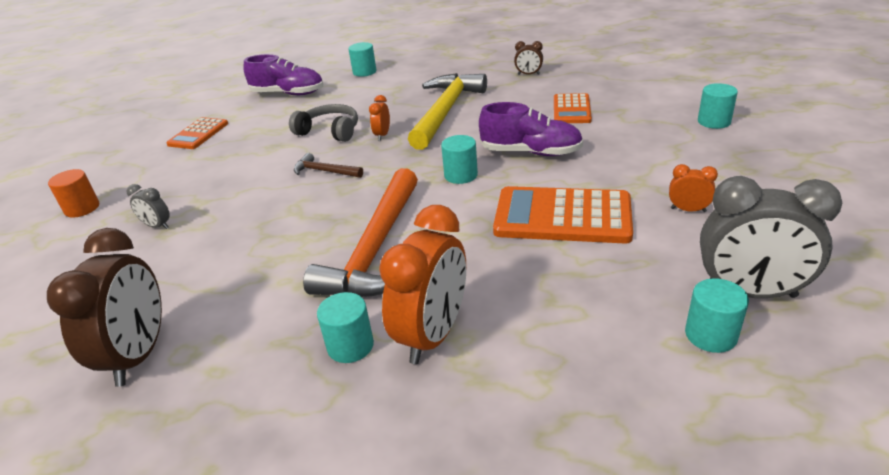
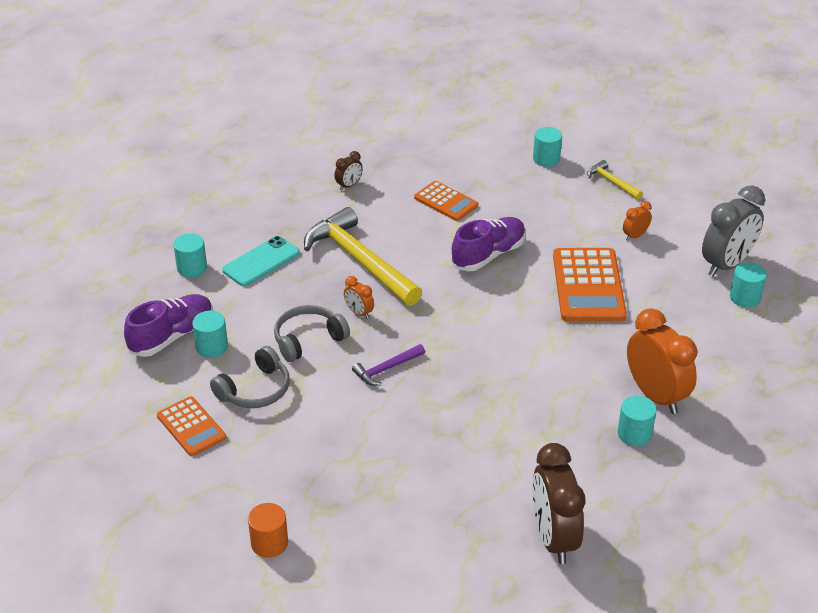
camera: 60 degrees left, 5 degrees up
brown clock [47,228,162,387] -> brown clock turned 135 degrees counterclockwise [532,443,585,564]
grey clock [127,184,170,229] -> none
brown hammer [294,153,363,178] -> purple hammer [352,344,425,386]
orange hammer [303,168,418,297] -> none
turquoise cylinder [441,135,478,184] -> turquoise cylinder moved to [192,311,228,358]
orange calculator [493,186,633,243] -> orange calculator turned 45 degrees counterclockwise [553,248,627,322]
none -> grey headphones [210,346,290,408]
none -> turquoise phone [222,236,300,286]
none -> yellow hammer [587,160,643,199]

